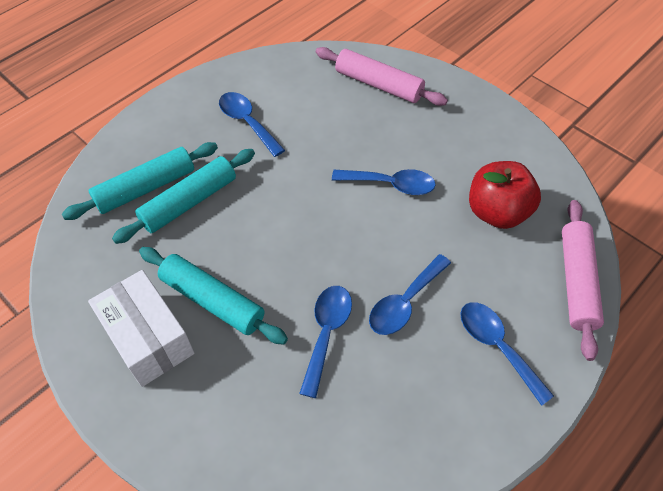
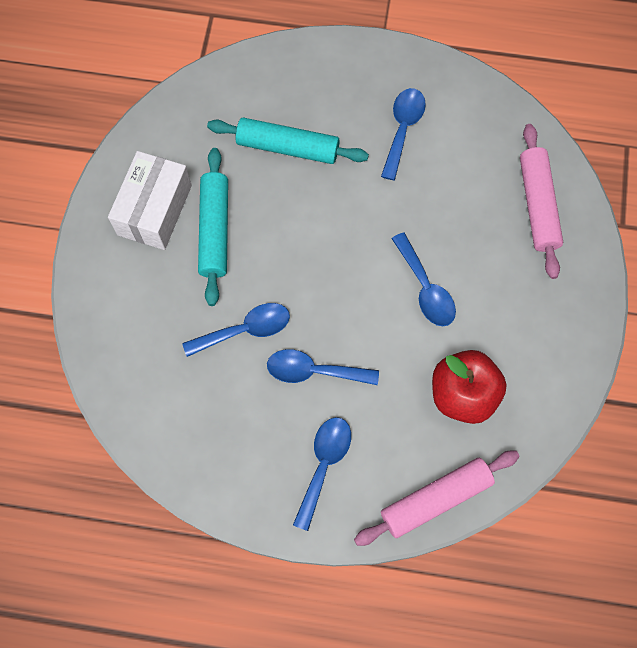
camera: 55 degrees right, 15 degrees up
turquoise rolling pin [62,142,218,220] -> none

